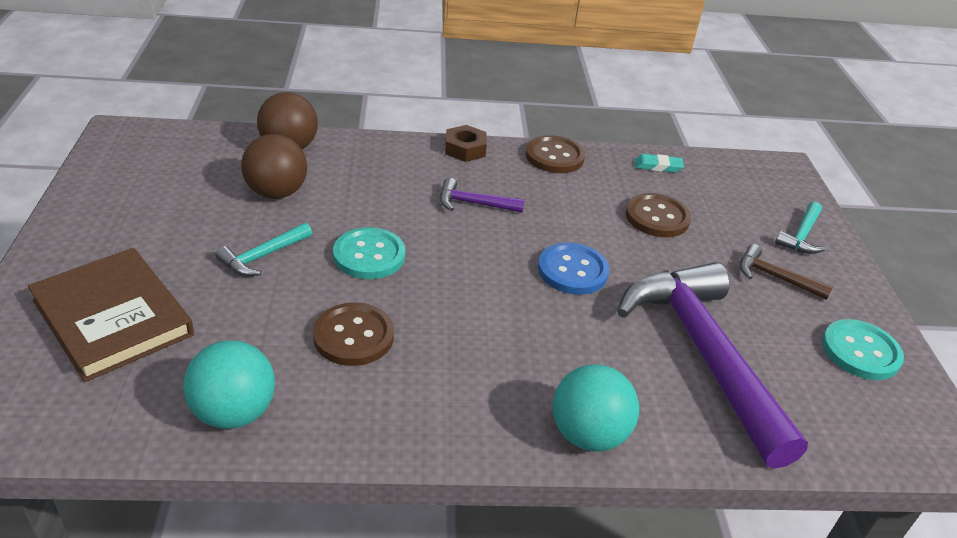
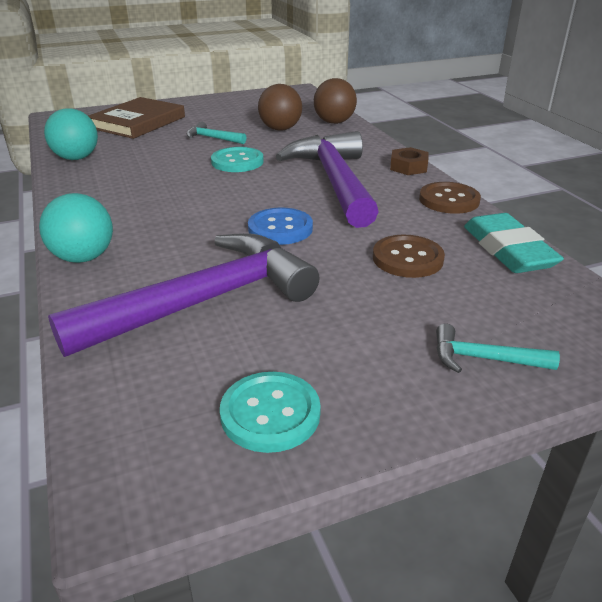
camera: 75 degrees right, 5 degrees down
brown button [313,302,394,366] -> none
purple hammer [440,178,525,213] -> purple hammer [276,131,379,228], size x2.39
turquoise eraser [635,154,684,172] -> turquoise eraser [464,213,564,273], size x2.07
brown hammer [740,244,833,300] -> none

